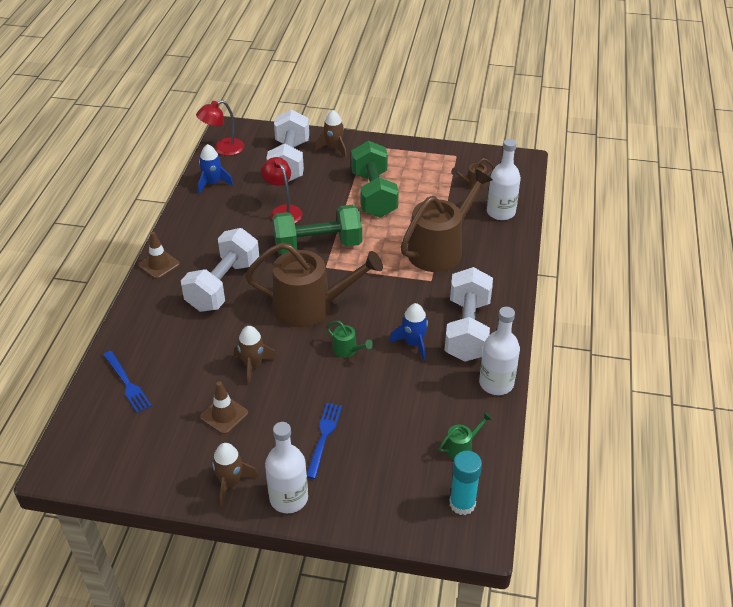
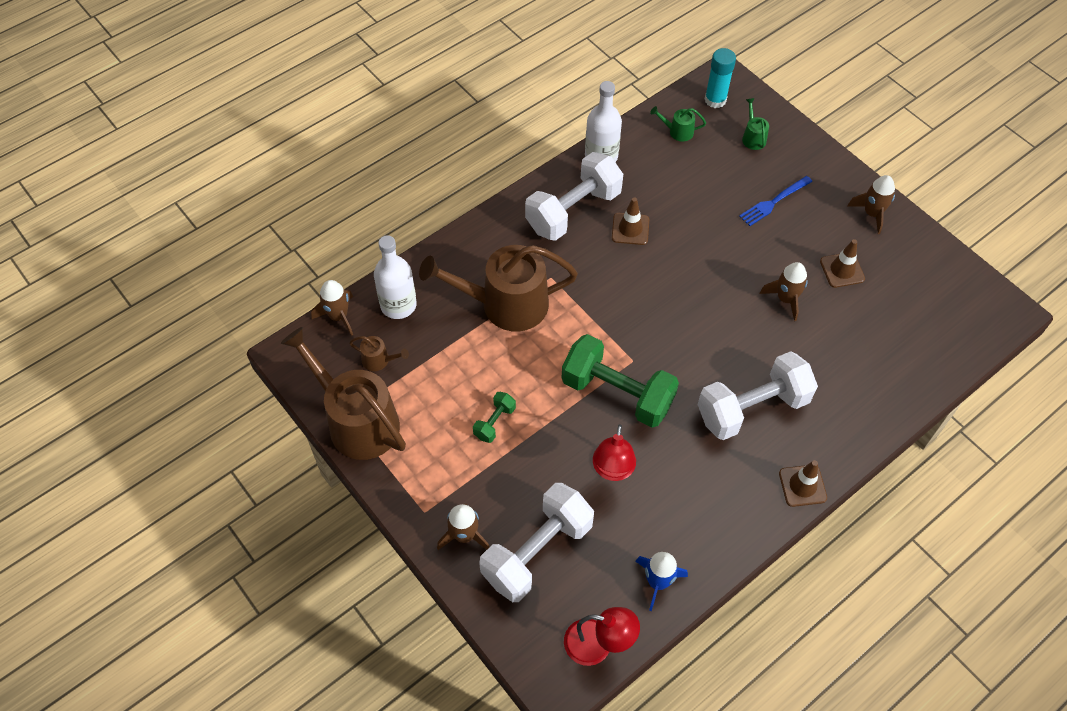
camera: 140 degrees left, 15 degrees up
blue fork [103,351,152,413] -> none
brown watering can [245,243,383,327] -> brown watering can moved to [281,327,406,460]
white bottle [265,422,308,513] -> none
green watering can [327,321,373,358] -> green watering can moved to [742,98,769,150]
green dumbbell [351,141,399,218] -> green dumbbell [473,392,516,443], size x0.45
blue rocket [389,303,428,360] -> brown traffic cone [612,197,649,245]
none -> brown rocket [311,280,353,336]

